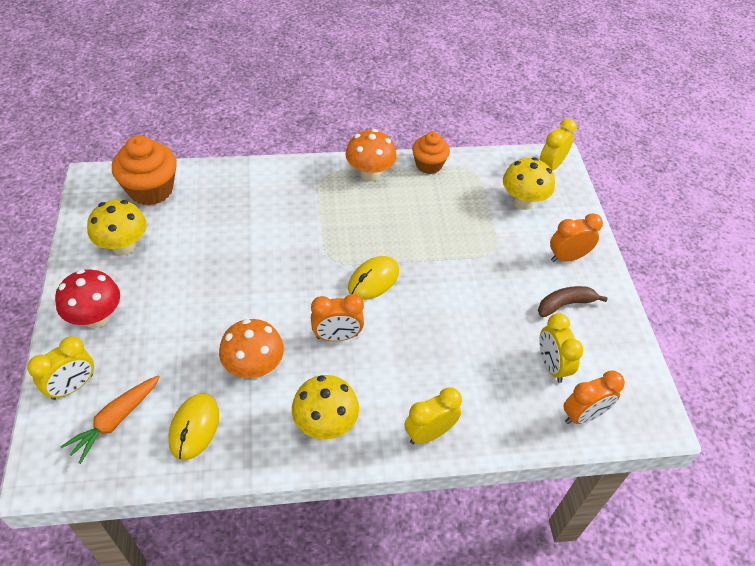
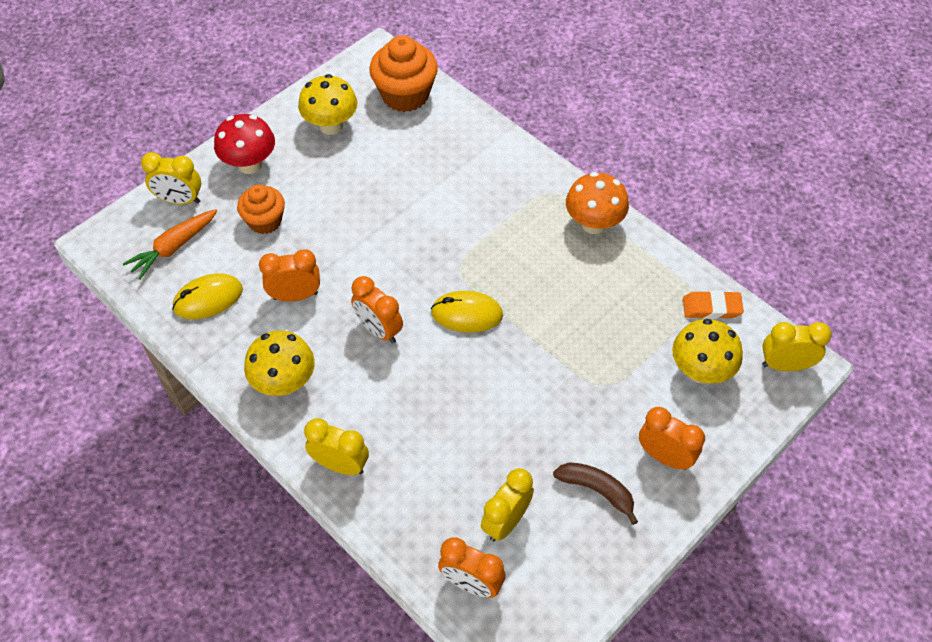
camera: 55 degrees right, 5 degrees up
orange carrot [60,375,160,464] -> orange carrot turned 45 degrees counterclockwise [123,209,217,279]
orange mushroom [219,319,284,379] -> orange clock [259,249,320,302]
orange cupcake [412,132,450,174] -> orange cupcake moved to [237,185,285,234]
none -> orange eraser [683,291,744,319]

